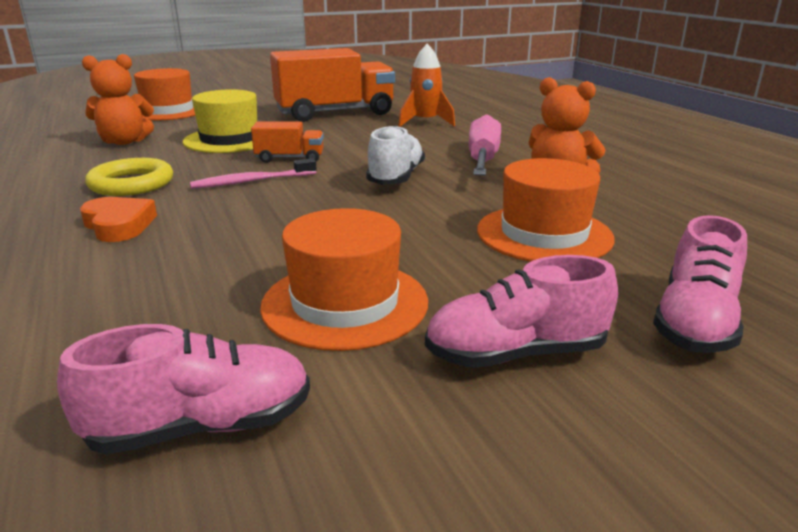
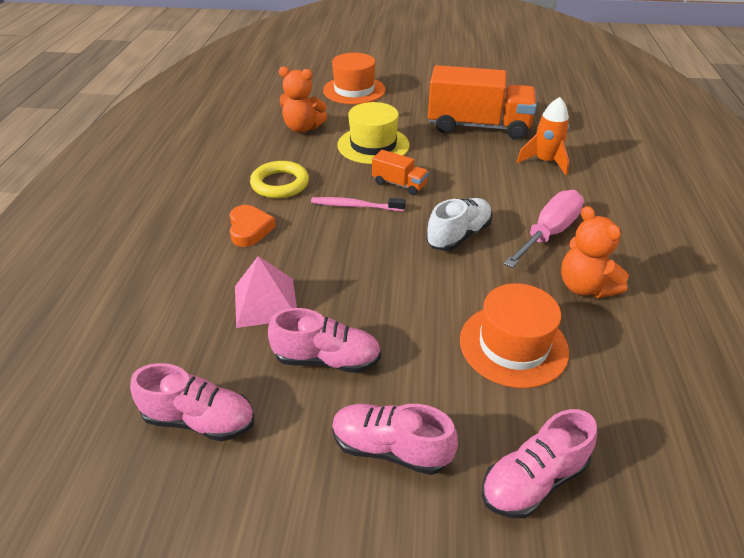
camera: 30 degrees right, 15 degrees up
orange hat [260,208,428,351] -> pink shoe [268,308,381,373]
none -> pink pyramid [235,256,297,328]

